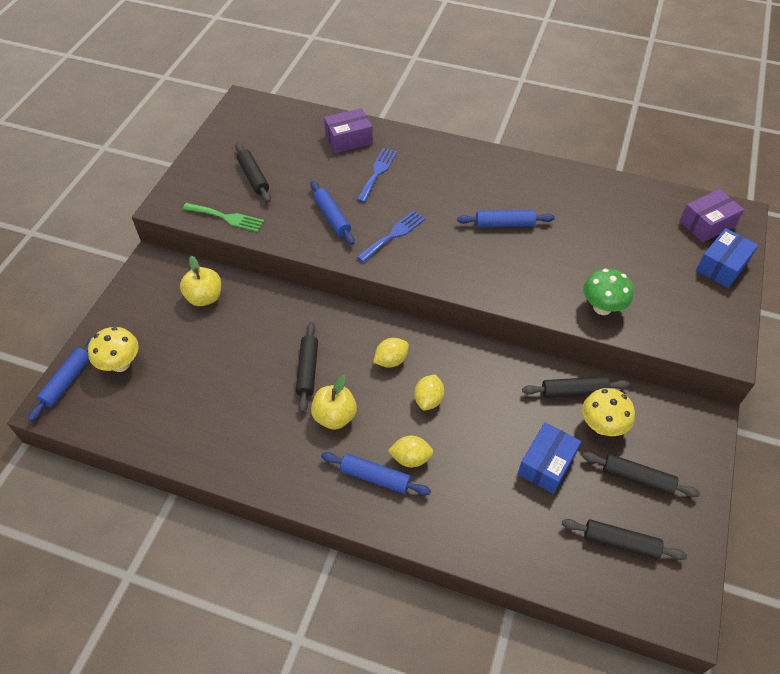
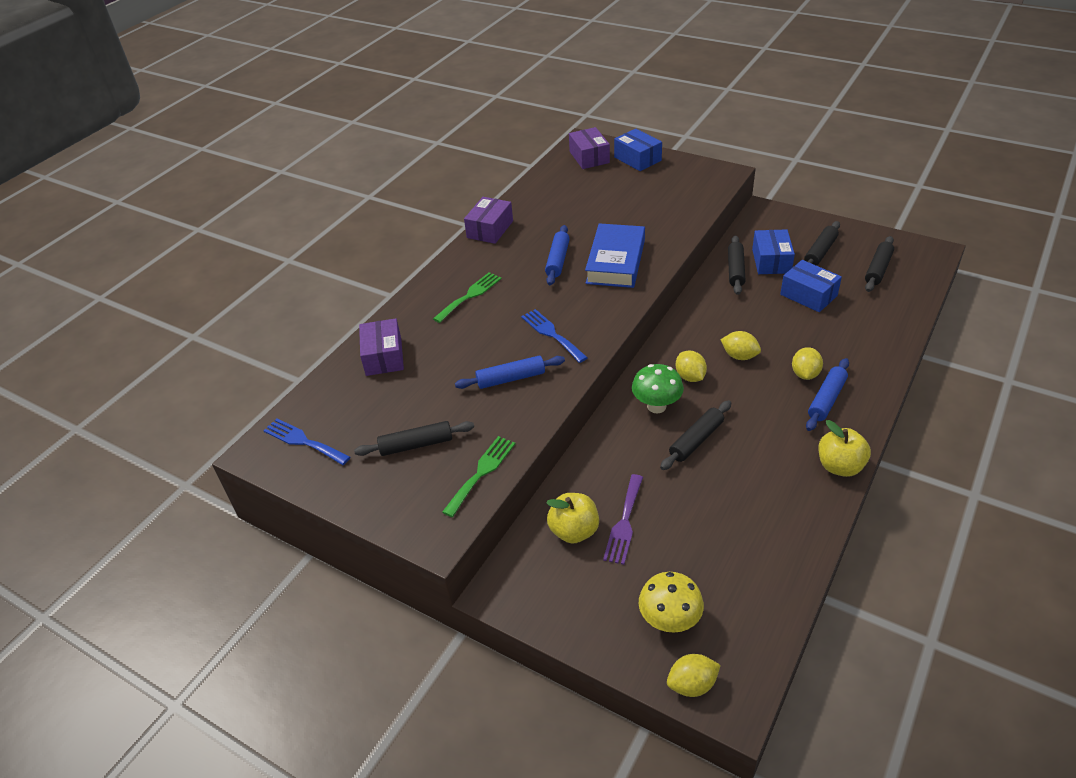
camera: 75 degrees left, 10 degrees down
blue rolling pin [28,337,93,421] -> yellow lemon [667,654,721,697]
black rolling pin [296,322,318,413] -> black rolling pin turned 60 degrees counterclockwise [660,400,731,470]
yellow apple [311,375,357,430] -> yellow apple moved to [818,420,871,477]
blue fork [357,148,397,203] -> blue fork moved to [263,418,350,465]
yellow mushroom [582,388,635,436] -> blue box [752,229,795,274]
green mushroom [583,269,634,315] -> green mushroom moved to [632,364,684,414]
none -> green fork [433,272,502,323]
none -> purple box [464,197,513,244]
none -> blue book [585,223,645,288]
none -> purple fork [603,474,643,565]

